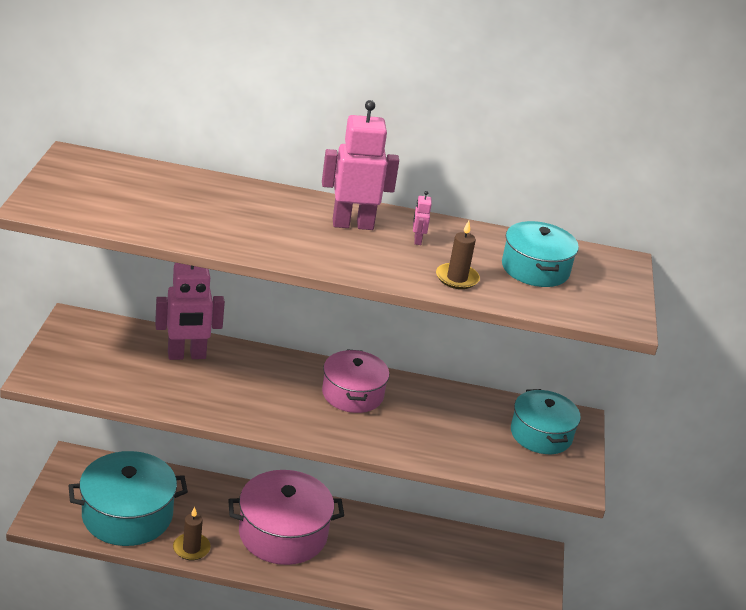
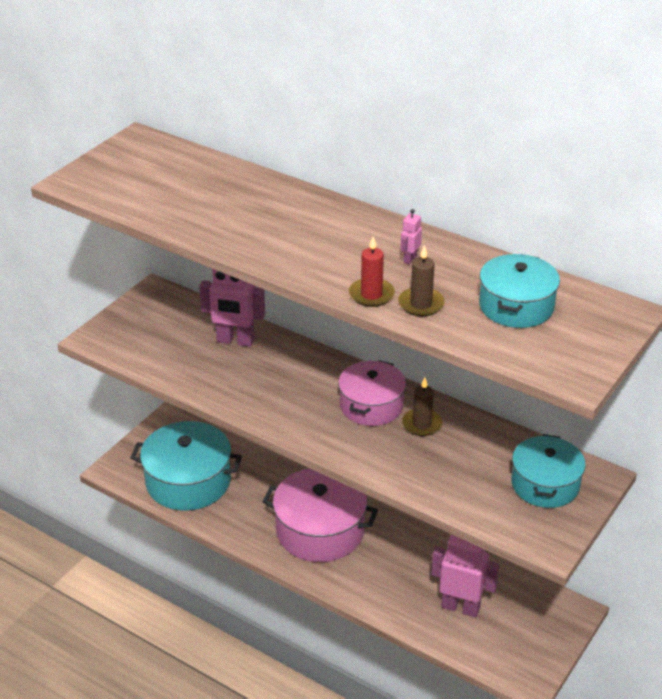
camera: 30 degrees right, 5 degrees up
brown candle [173,507,210,560] -> brown candle moved to [402,378,442,436]
pink robot [322,100,399,230] -> pink robot moved to [431,534,499,617]
none -> red candle [349,237,395,307]

